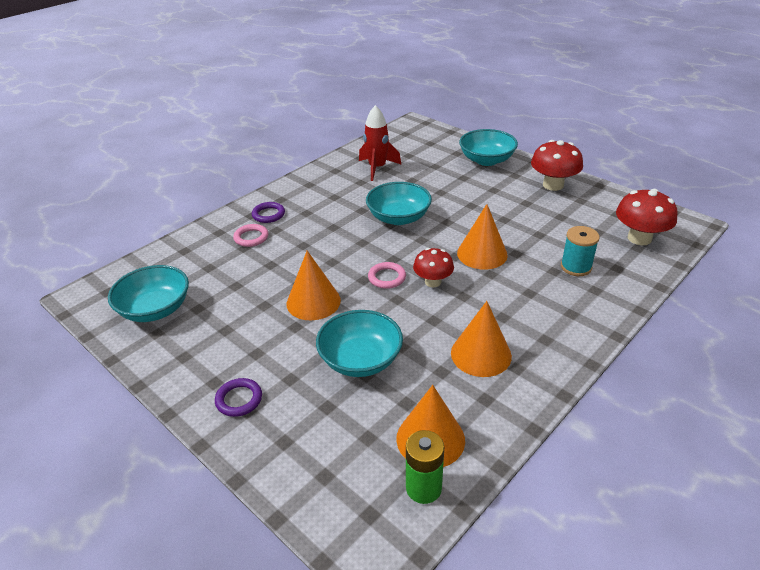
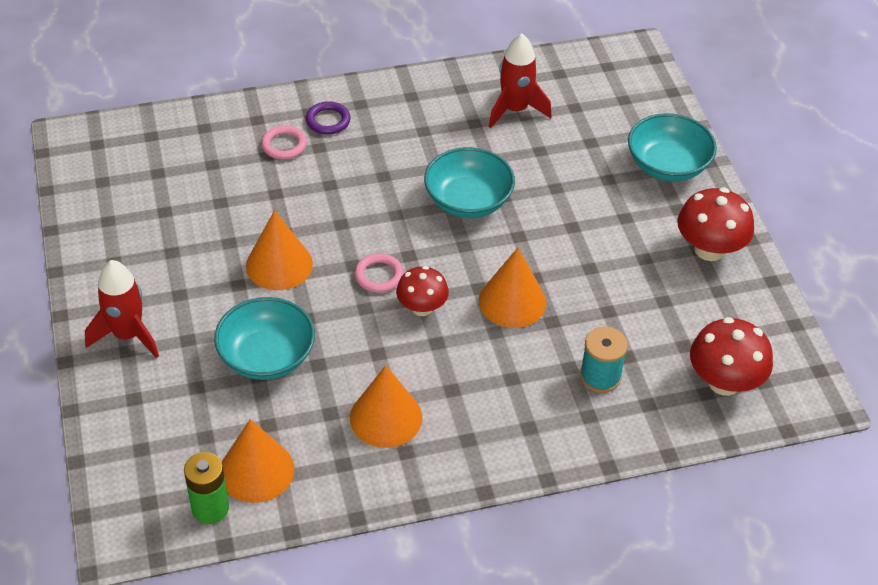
camera: 30 degrees right, 10 degrees up
turquoise bowl [108,265,189,322] -> none
purple ring [215,378,262,417] -> red rocket [85,260,159,358]

